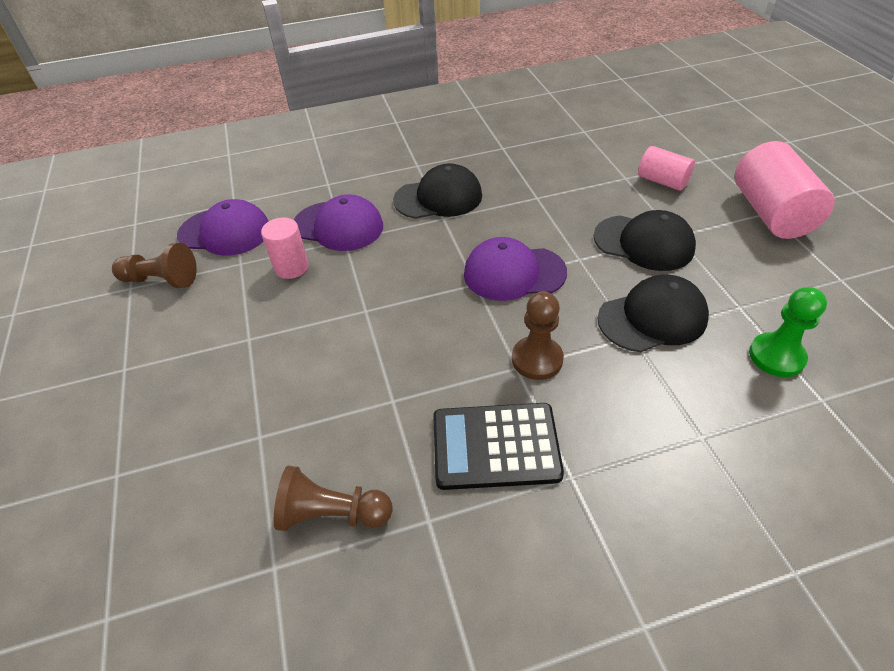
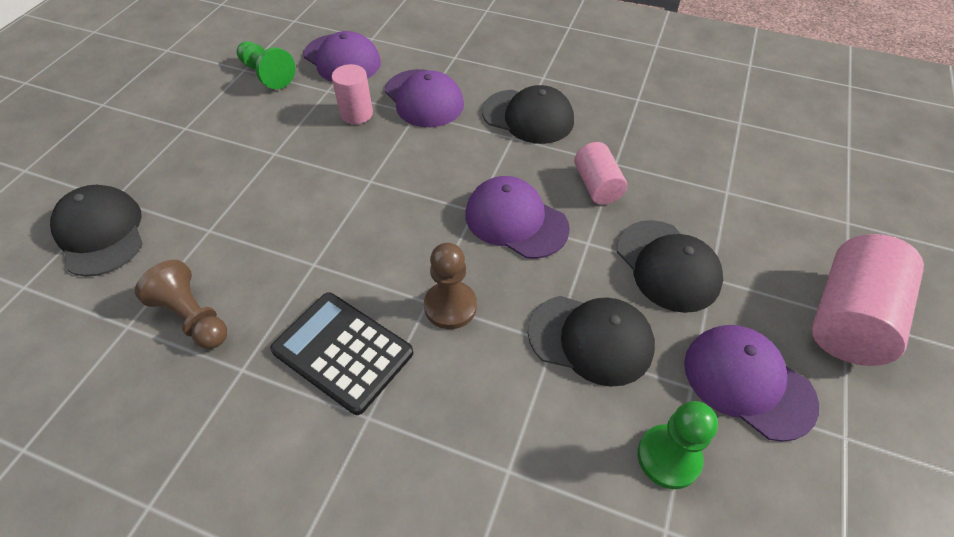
camera: 35 degrees right, 5 degrees up
brown pawn [112,243,197,288] -> green pawn [237,41,295,89]
pink cylinder [638,146,695,191] -> pink cylinder moved to [574,142,627,205]
none -> black cap [50,185,143,277]
none -> purple cap [684,325,819,442]

